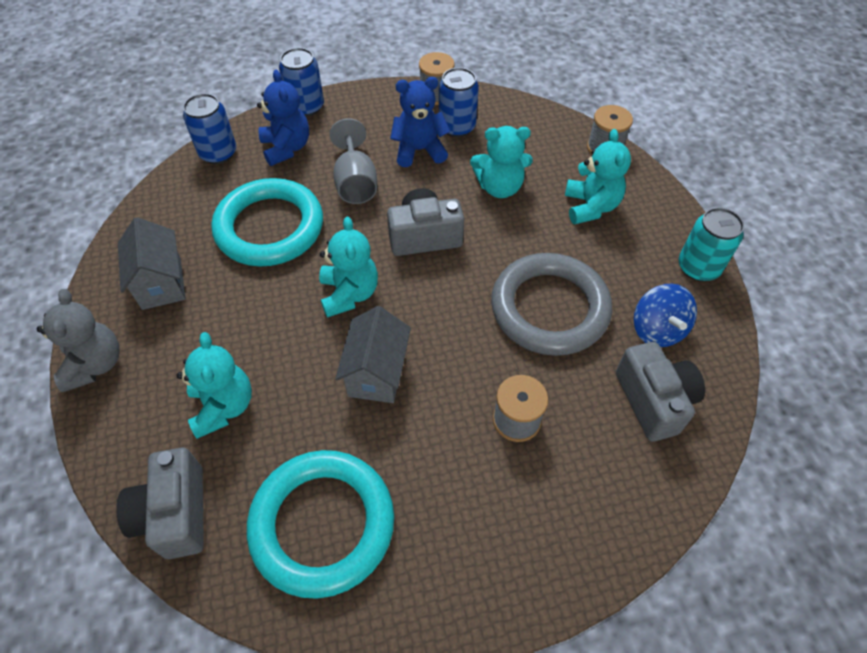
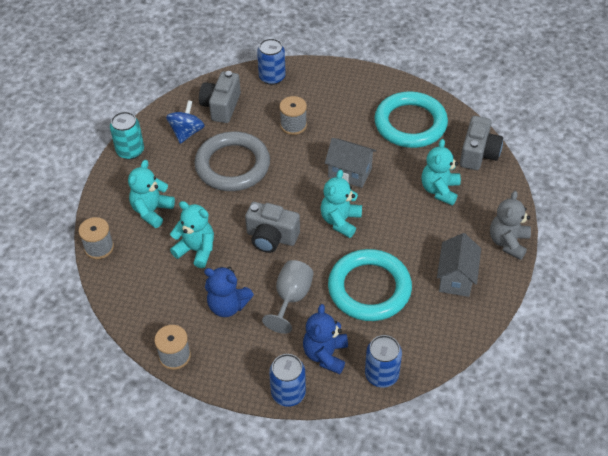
camera: 150 degrees left, 5 degrees down
grey house [335,306,411,403] -> grey house turned 75 degrees clockwise [325,138,376,188]
blue can [439,67,479,137] -> blue can moved to [257,38,286,85]

